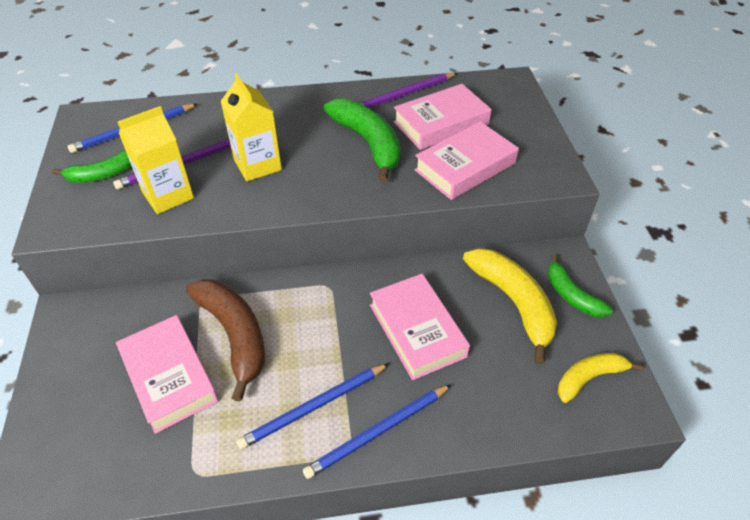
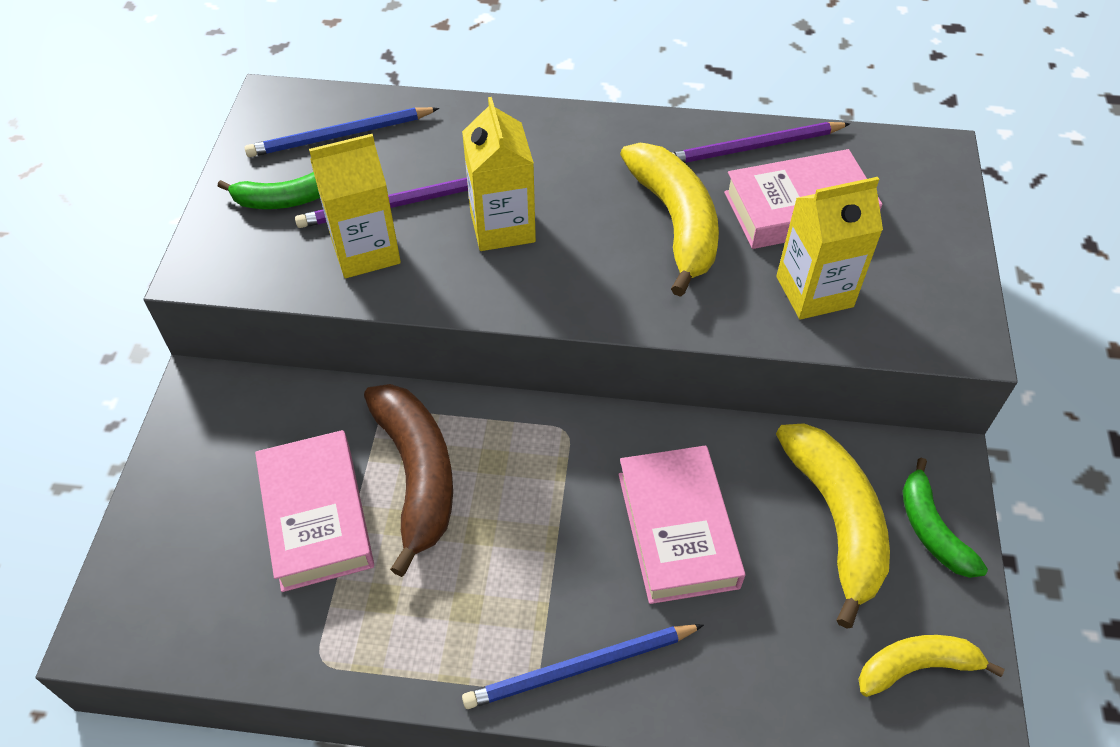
camera: 15 degrees right, 5 degrees up
blue pencil [236,363,389,450] -> none
green banana [324,98,400,183] -> yellow banana [620,143,719,297]
pink book [414,121,519,200] -> yellow carton [776,177,883,320]

